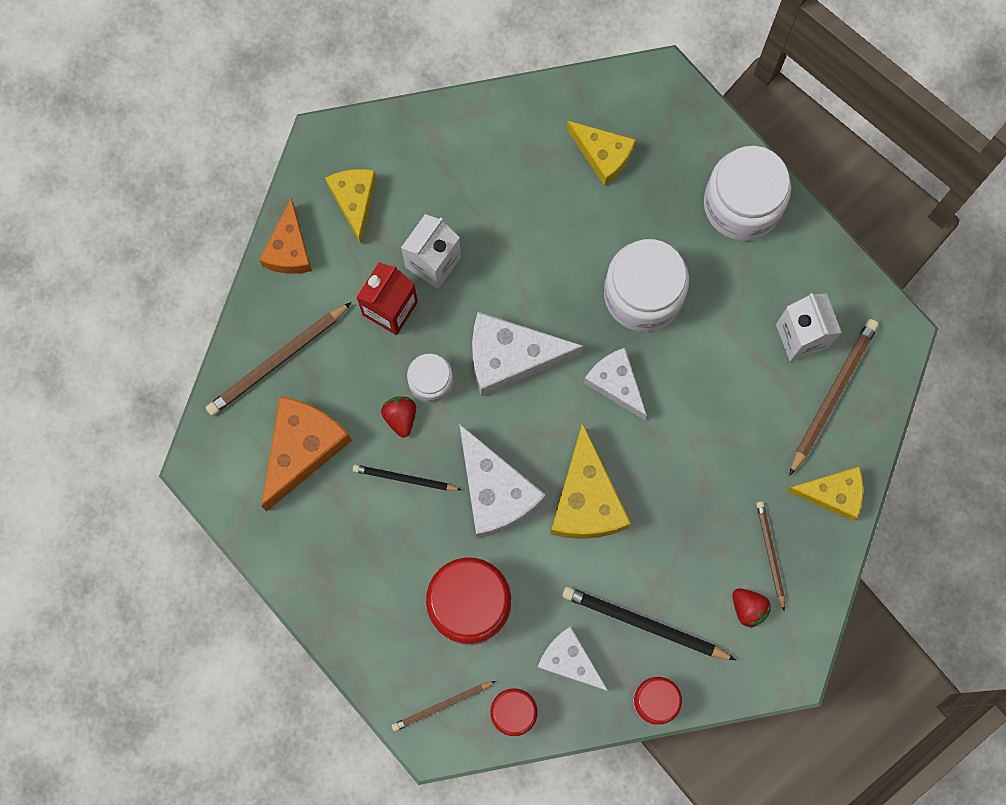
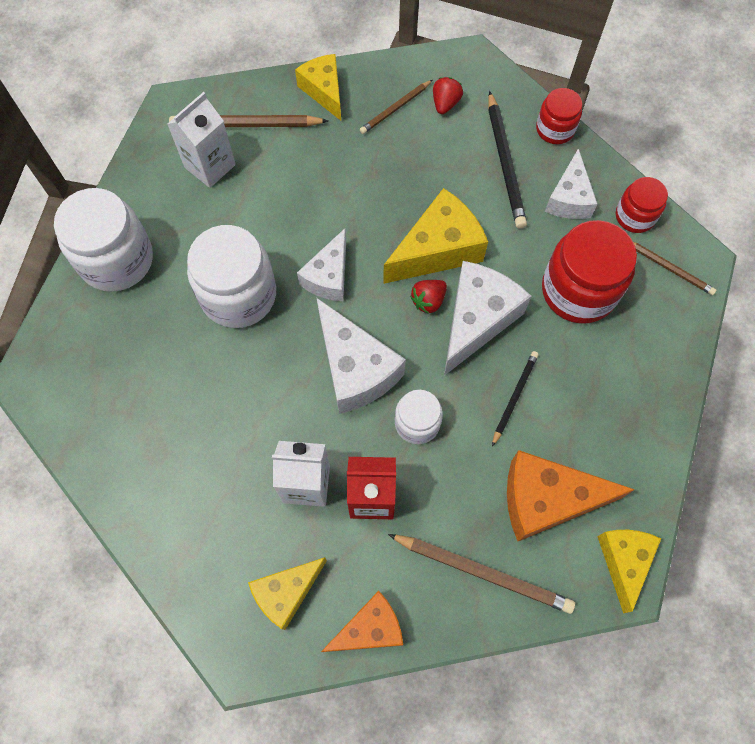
camera: 120 degrees left, 10 degrees down
black pencil [353,464,461,491] -> black pencil turned 135 degrees counterclockwise [492,351,539,447]
red strawberry [381,396,416,438] -> red strawberry moved to [410,280,447,314]
yellow cheese [567,121,636,186] -> yellow cheese moved to [597,530,661,613]

